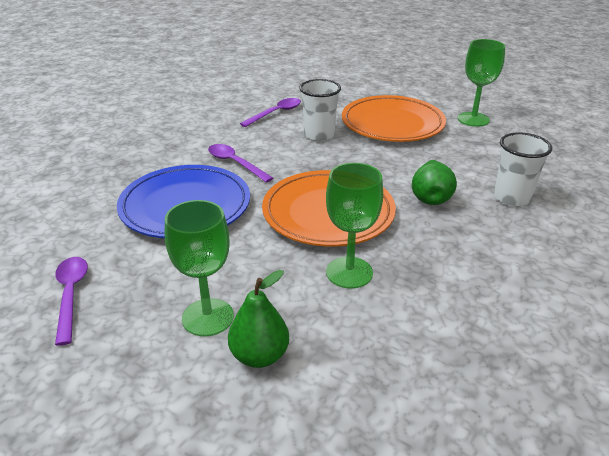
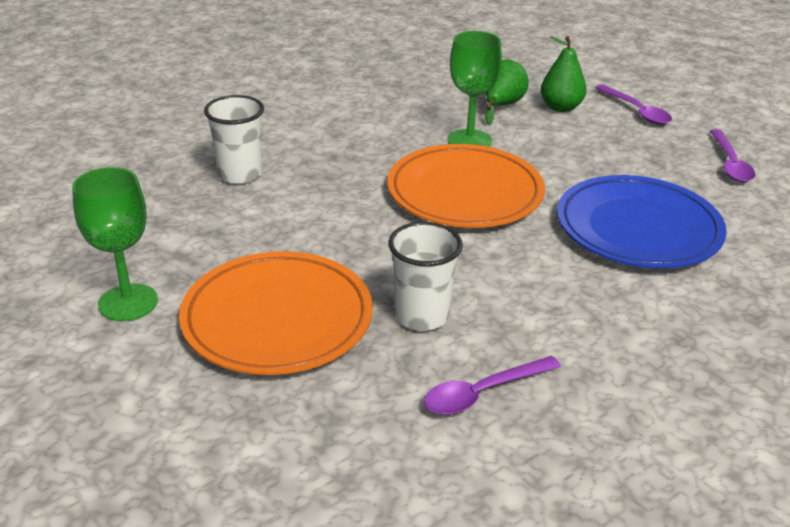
camera: 165 degrees left, 0 degrees up
green goblet [165,200,234,336] -> none
purple spoon [208,144,273,183] -> purple spoon moved to [595,84,672,124]
green pear [412,160,457,205] -> green pear moved to [485,60,529,126]

